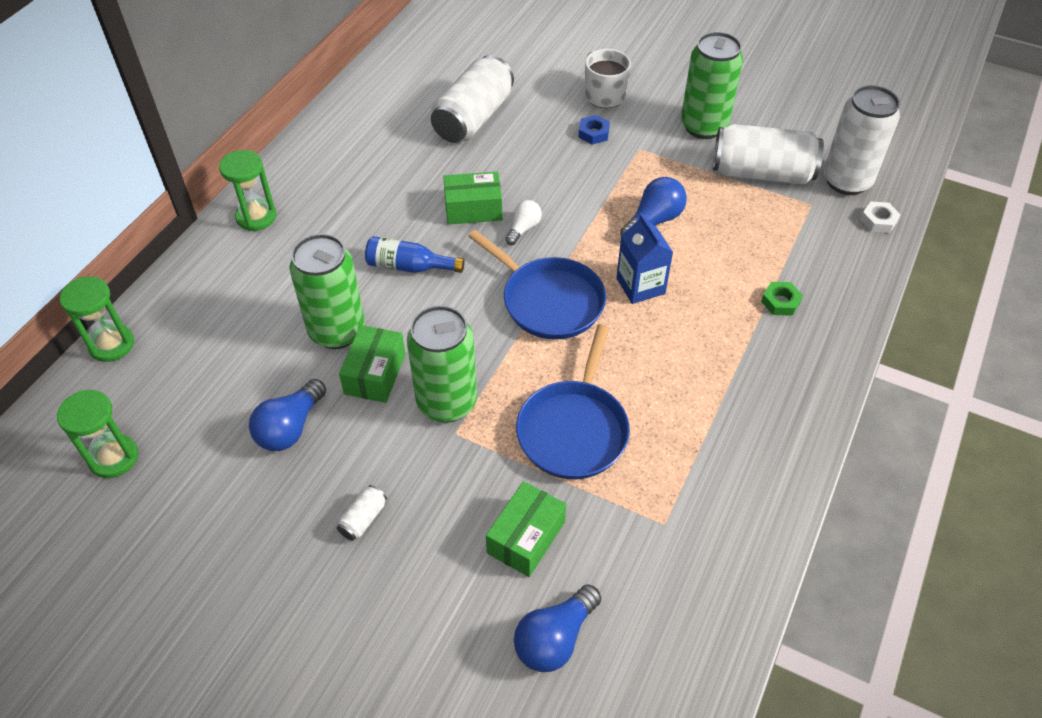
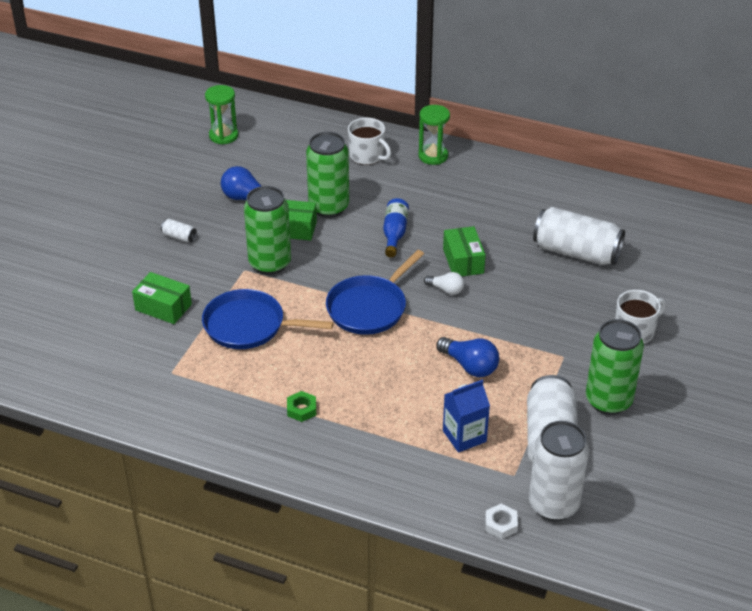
camera: 85 degrees right, 10 degrees down
green hourglass [60,276,134,362] -> none
blue light bulb [514,584,601,672] -> none
blue nut [578,115,610,144] -> none
blue carton [616,213,673,304] -> blue carton moved to [443,380,490,453]
green nut [761,282,803,316] -> green nut moved to [287,391,316,422]
none -> white mug [348,118,391,165]

